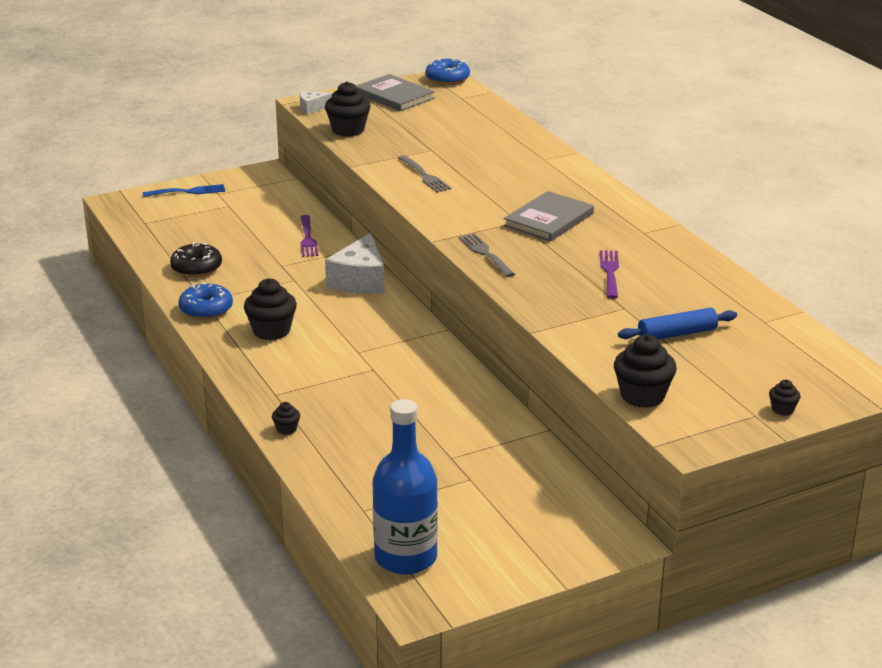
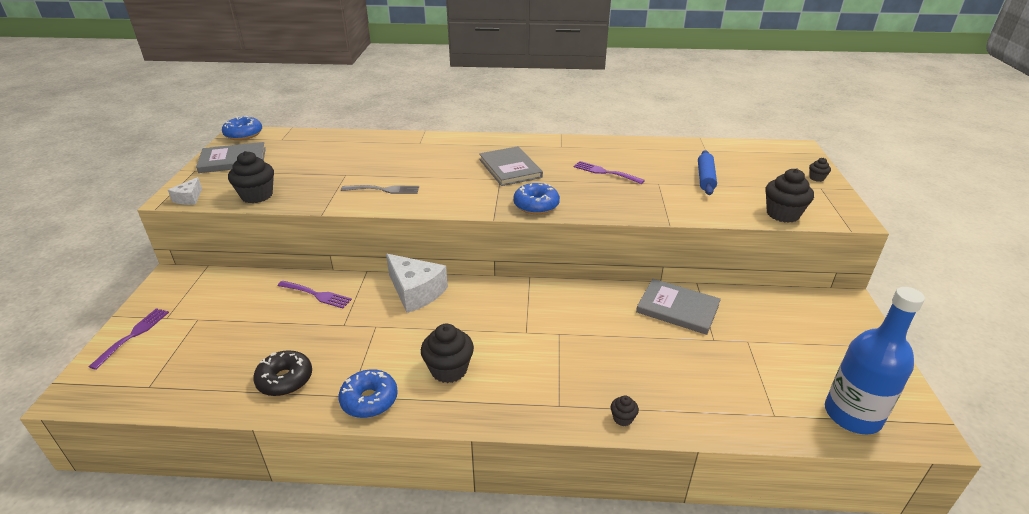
camera: 60 degrees left, 5 degrees up
blue fork [143,184,225,197] -> purple fork [89,308,169,370]
grey fork [459,233,515,277] -> blue donut [513,183,560,214]
none -> grey book [636,279,721,335]

